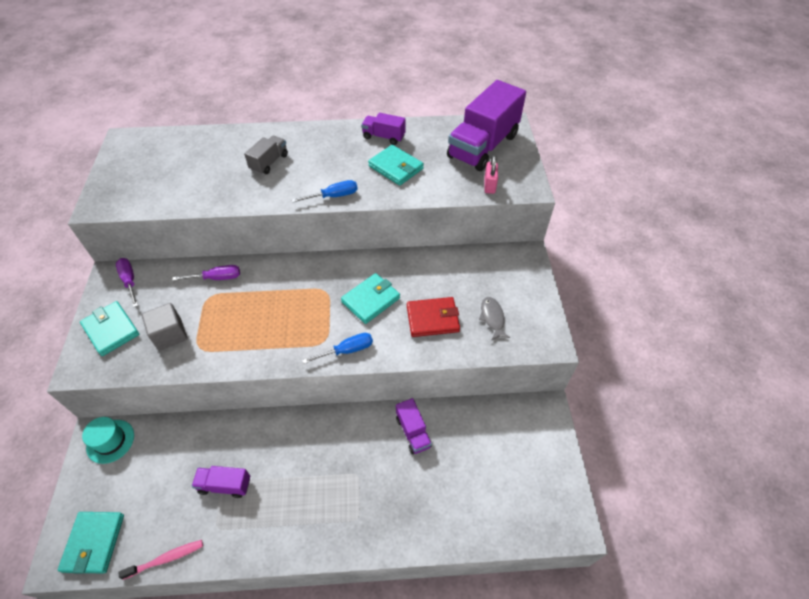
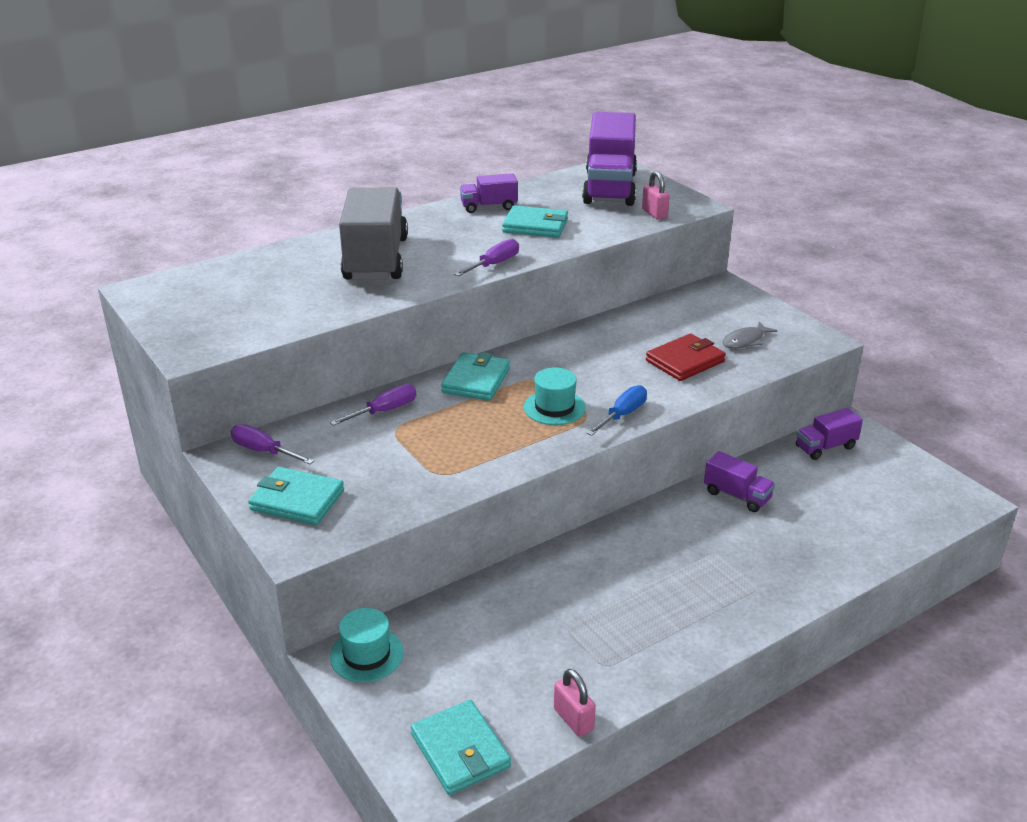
camera: 30 degrees left, 20 degrees down
pink toothbrush [118,540,203,580] -> pink padlock [554,669,596,737]
grey cube [142,303,188,351] -> none
purple truck [192,466,250,498] -> purple truck moved to [796,408,863,460]
grey truck [244,136,288,174] -> grey truck [339,187,408,280], size x2.08
blue screwdriver [292,180,358,202] -> purple screwdriver [454,239,519,276]
turquoise wallet [341,273,400,324] -> turquoise wallet moved to [441,352,510,401]
grey fish [479,297,510,341] -> grey fish turned 90 degrees counterclockwise [722,322,777,349]
none -> turquoise hat [524,368,586,425]

